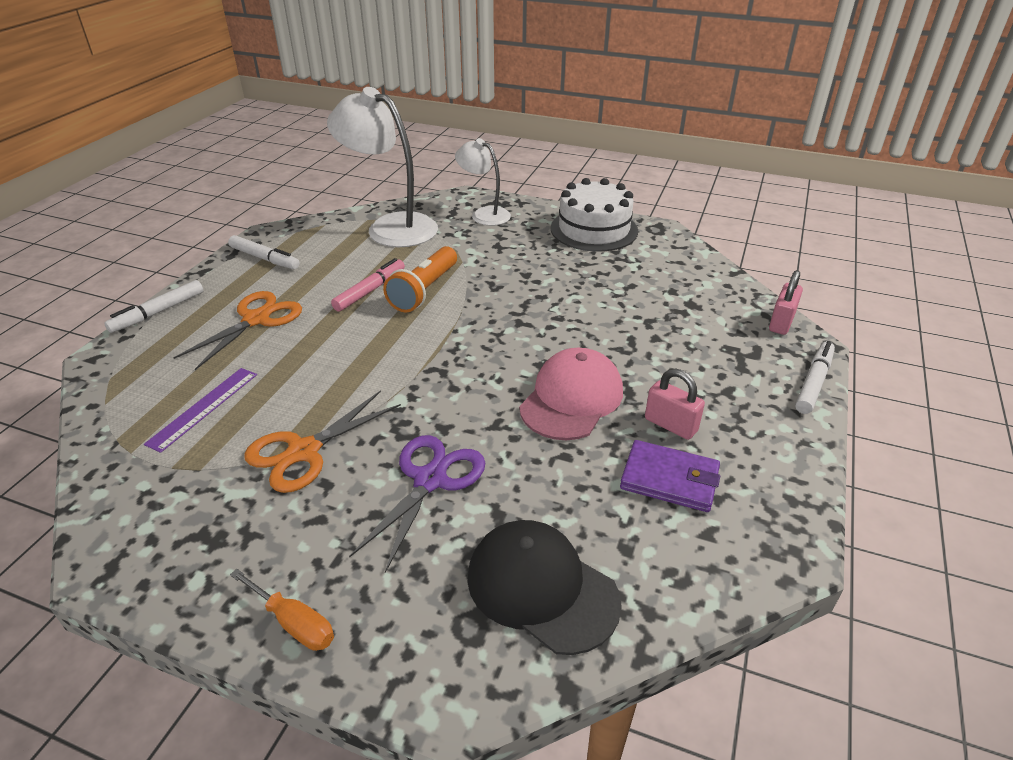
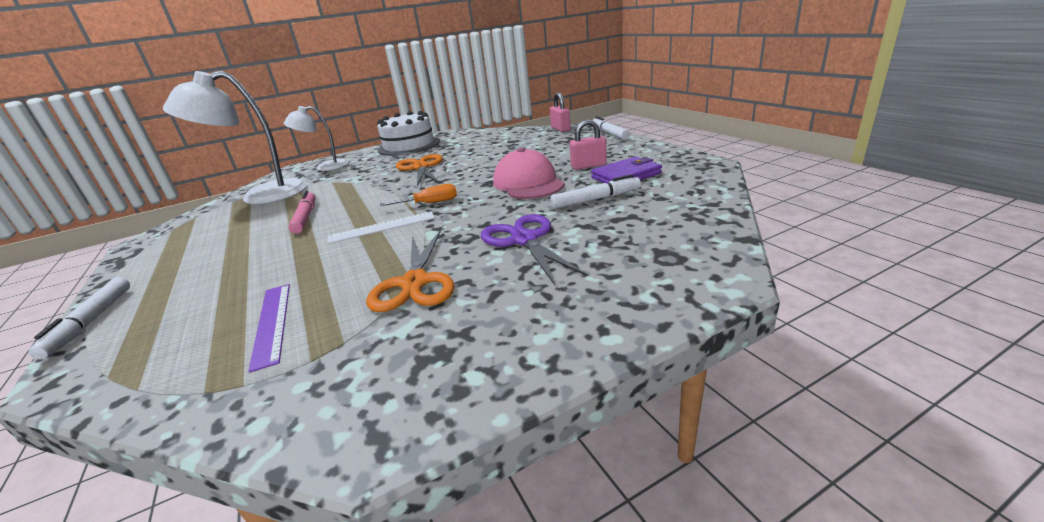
camera: 45 degrees left, 10 degrees down
orange scissors [173,291,302,370] -> orange scissors moved to [396,154,443,186]
white marker [228,235,300,269] -> white marker moved to [550,174,641,209]
orange screwdriver [230,569,334,651] -> orange screwdriver moved to [380,184,457,206]
orange flashlight [383,246,457,313] -> none
black cap [467,520,622,655] -> none
none -> white ruler [327,211,435,244]

